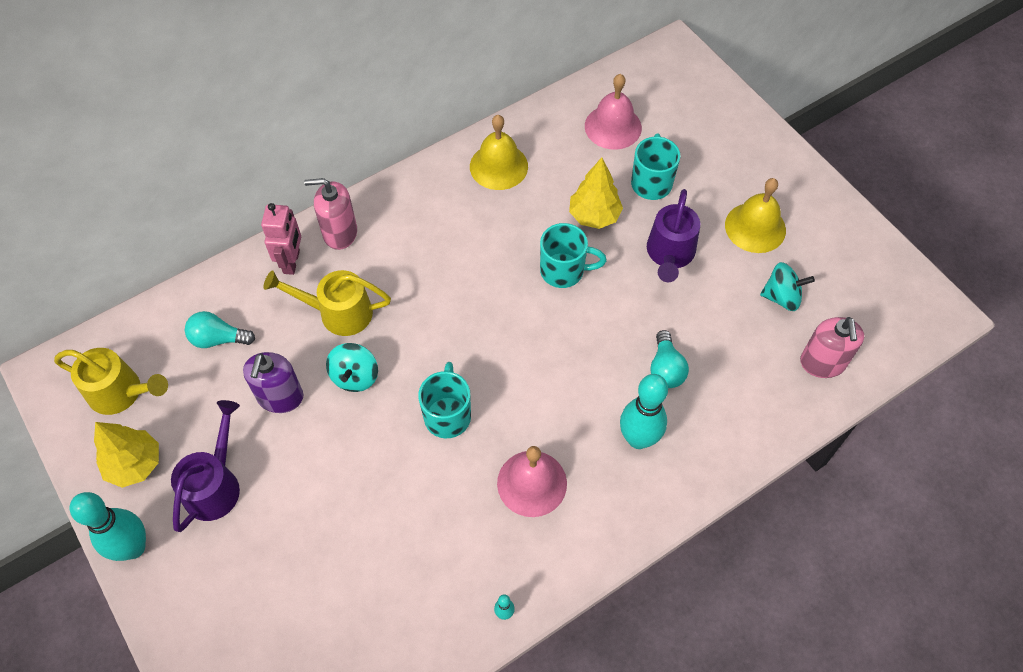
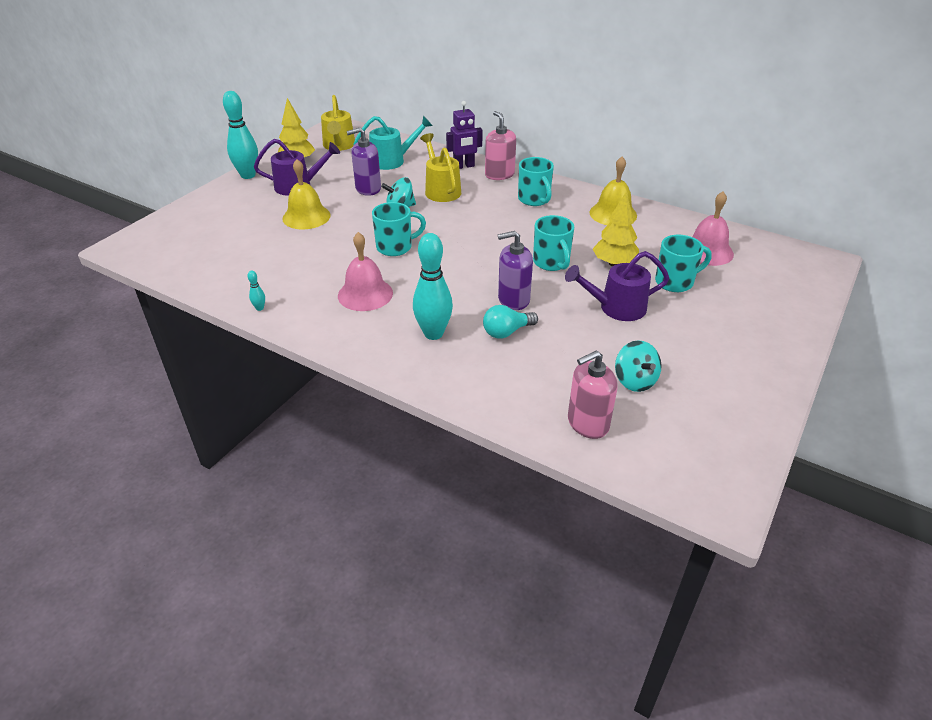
camera: 65 degrees right, 20 degrees down
turquoise light bulb [185,311,255,348] -> turquoise watering can [353,116,433,170]
pink robot [261,203,301,275] -> purple robot [446,101,483,169]
yellow bell [725,178,786,253] -> yellow bell moved to [282,159,331,230]
none -> purple soap dispenser [498,231,533,310]
none -> turquoise mug [518,157,554,206]

